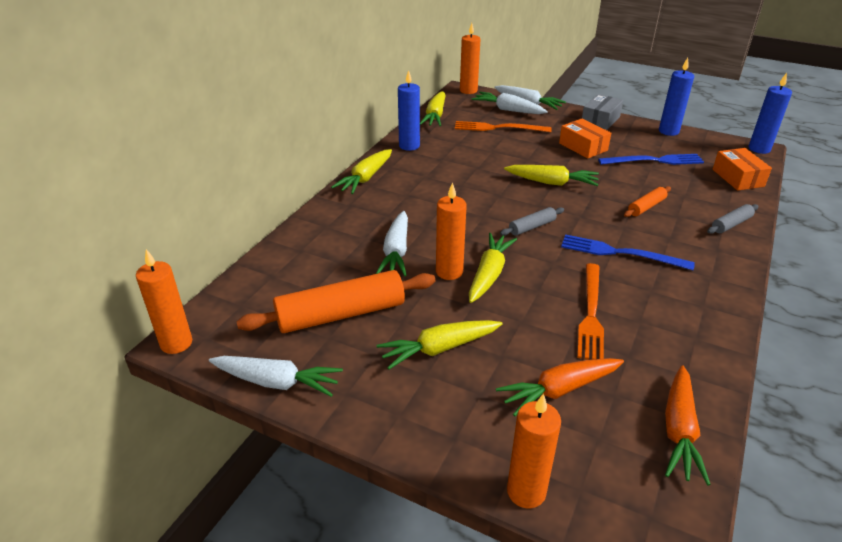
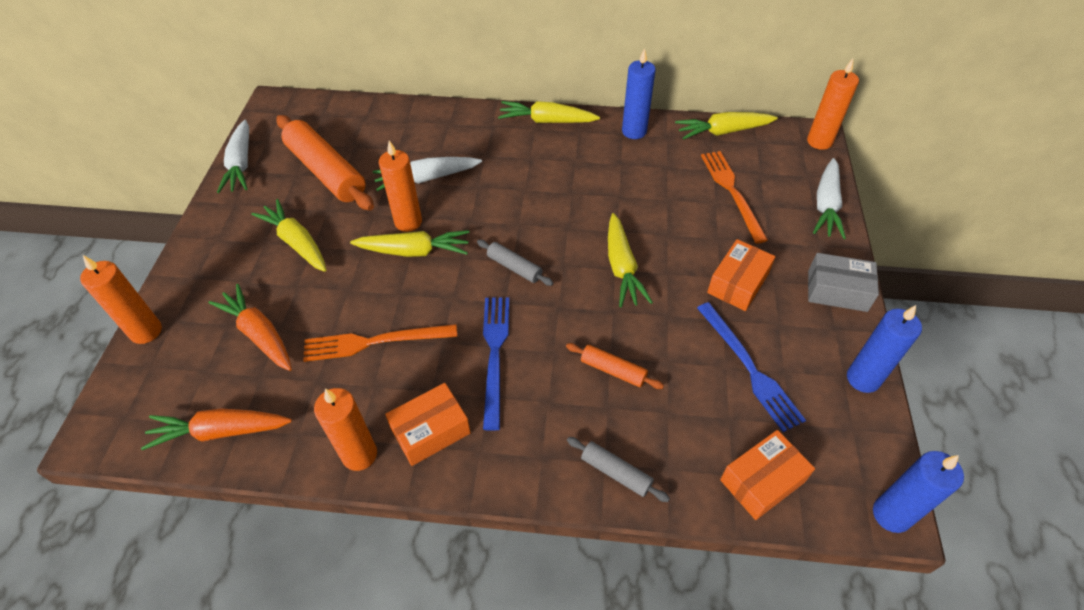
camera: 70 degrees right, 15 degrees up
orange candle [136,249,192,354] -> orange candle moved to [314,388,377,471]
white carrot [472,92,548,114] -> none
none -> orange box [385,383,471,466]

